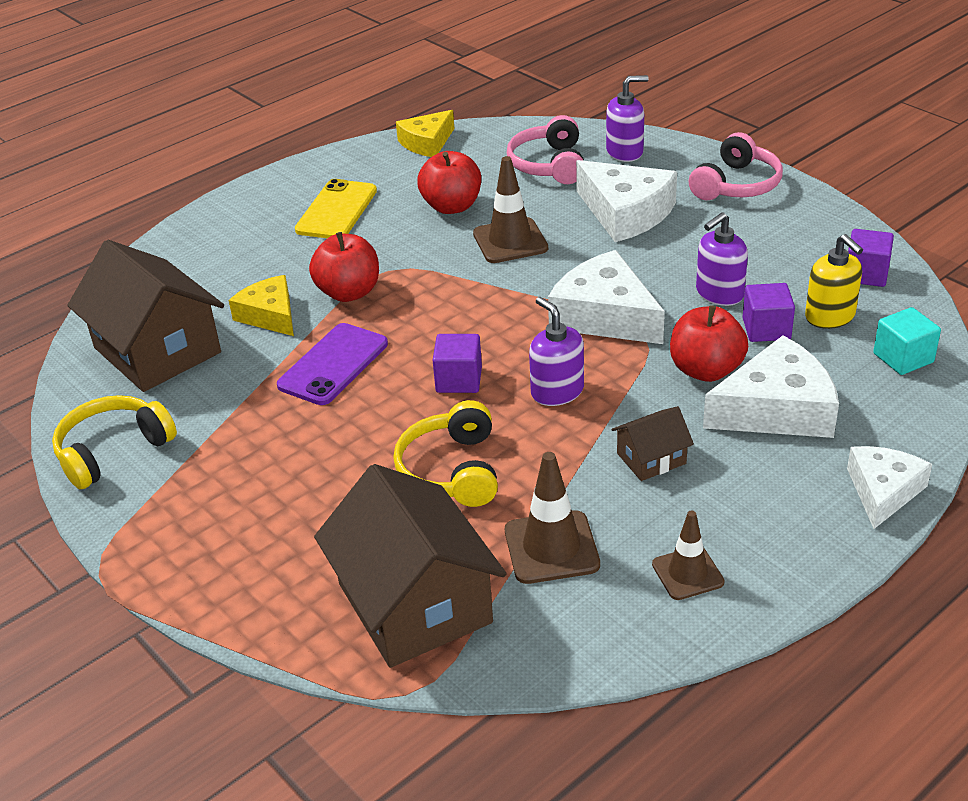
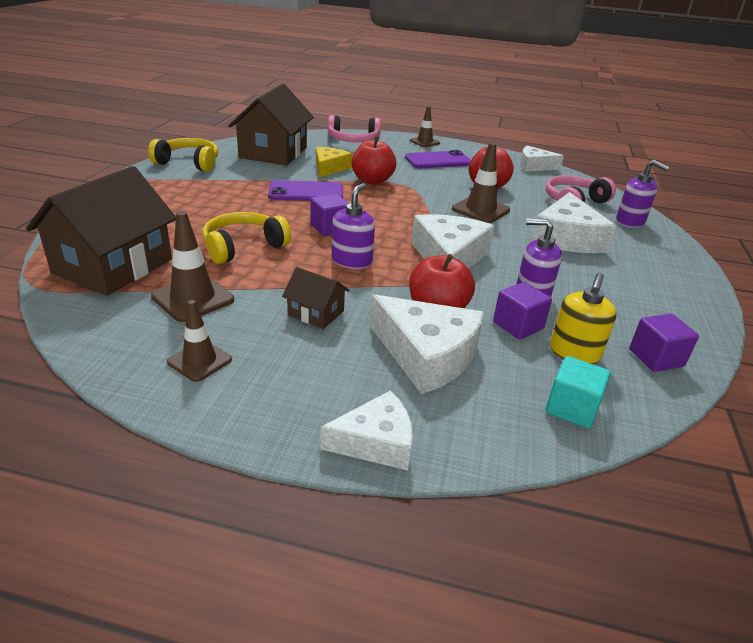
camera: 50 degrees right, 5 degrees down
yellow phone [295,179,377,238] -> purple phone [405,150,471,168]
yellow cheese [396,110,454,157] -> white cheese [520,145,564,172]
pink headphones [689,132,783,200] -> pink headphones moved to [328,115,381,142]
none -> brown traffic cone [410,106,440,147]

